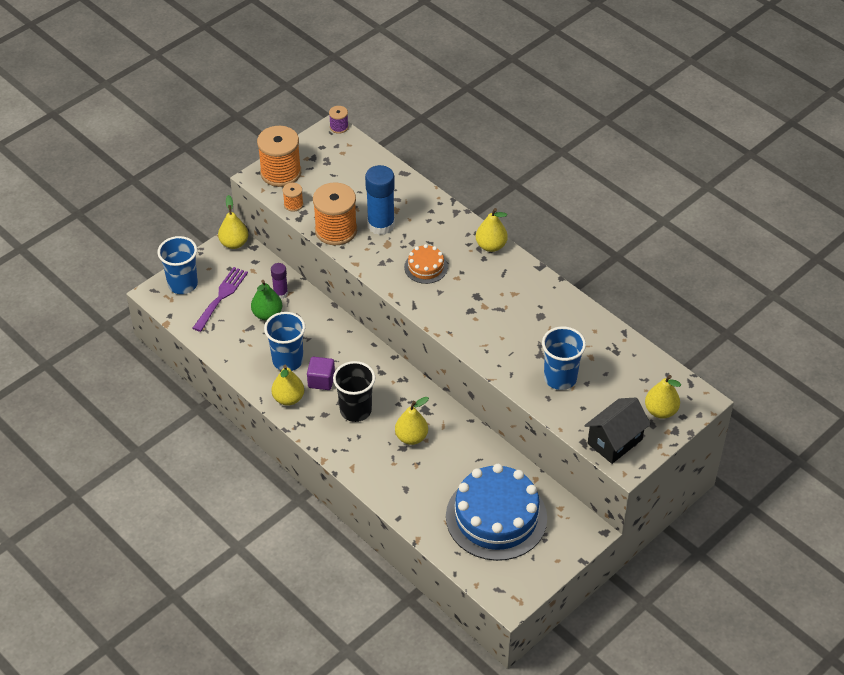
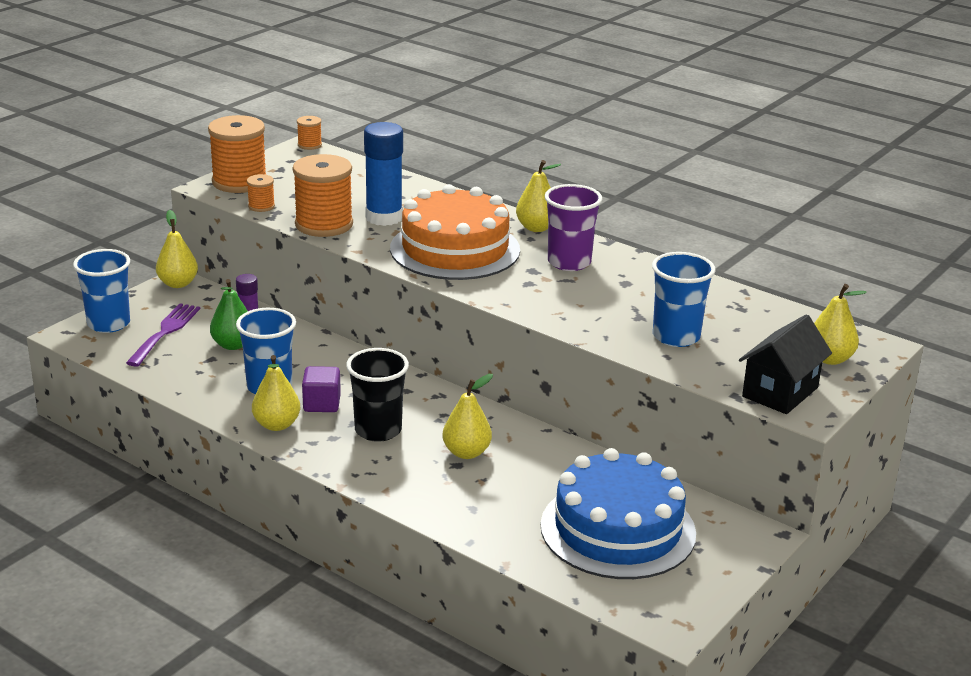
camera: 10 degrees left, 20 degrees down
purple spool [329,106,349,134] -> orange spool [297,116,322,150]
orange cake [404,244,448,284] -> orange cake [390,184,520,280], size x2.17
none -> purple cup [544,184,602,271]

